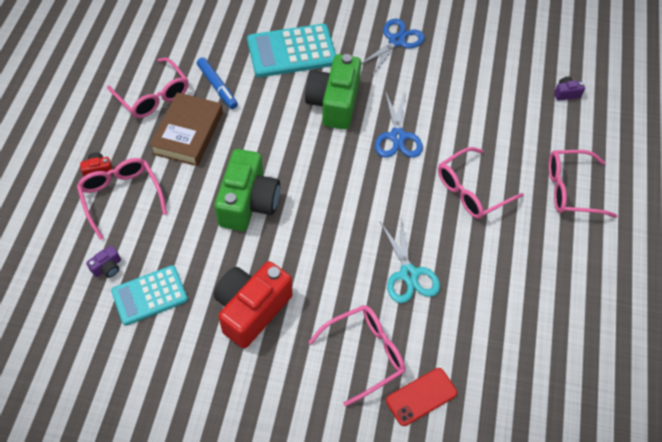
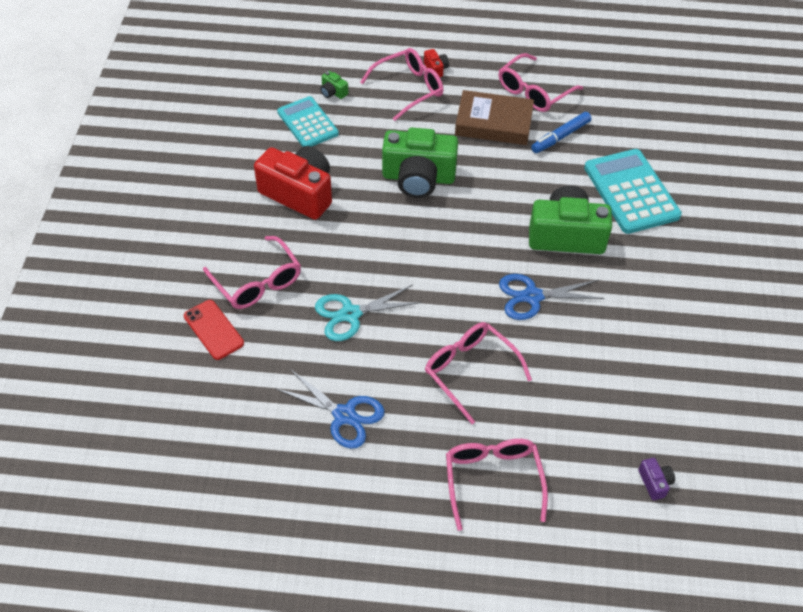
camera: 85 degrees right, 5 degrees down
purple camera [86,246,121,278] -> green camera [320,71,348,99]
blue scissors [361,19,425,76] -> blue scissors moved to [275,369,385,449]

